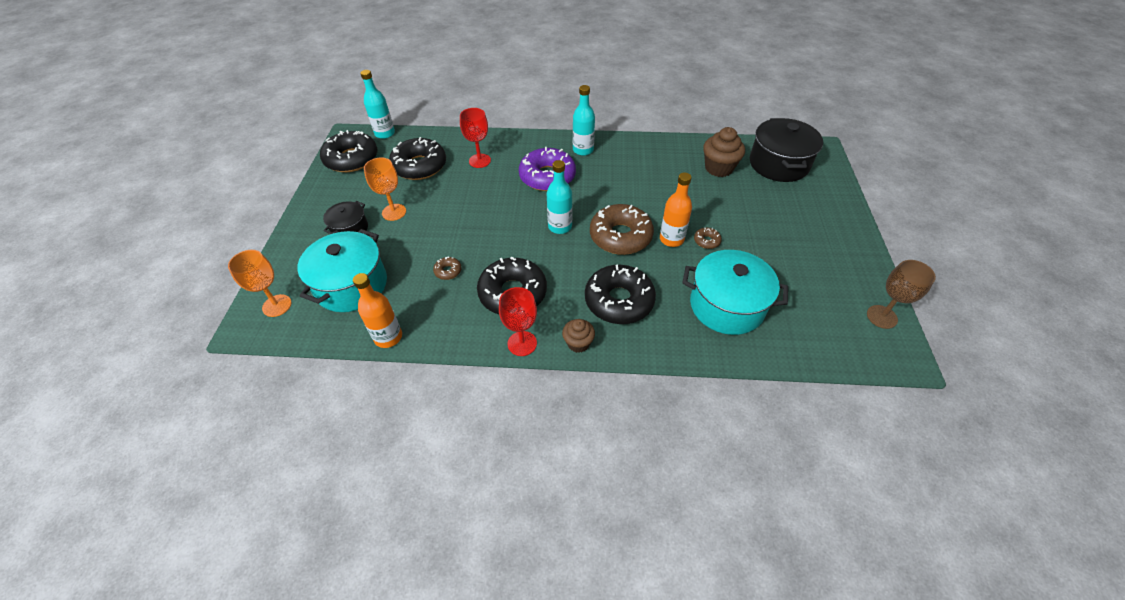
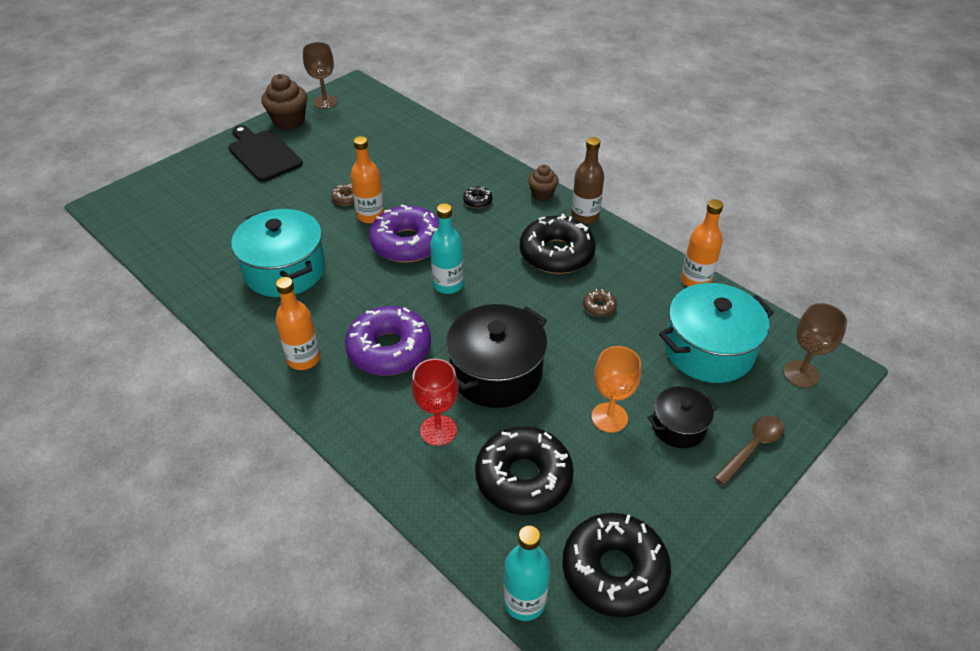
camera: 140 degrees left, 5 degrees down
orange goblet [228,250,291,317] -> brown goblet [783,303,847,388]
red goblet [499,287,537,356] -> brown bottle [571,137,604,224]
turquoise bottle [573,85,595,156] -> orange bottle [275,277,320,370]
black donut [585,265,656,324] -> black donut [463,186,493,208], size x0.42
brown donut [590,204,654,255] -> purple donut [369,204,438,263]
turquoise pot [682,250,788,335] -> turquoise pot moved to [231,209,325,297]
brown cupcake [703,127,745,177] -> brown cupcake moved to [261,74,307,130]
black pot [750,118,823,182] -> black pot moved to [446,304,547,408]
none -> black cutting board [229,125,303,182]
none -> brown spoon [714,415,785,485]

